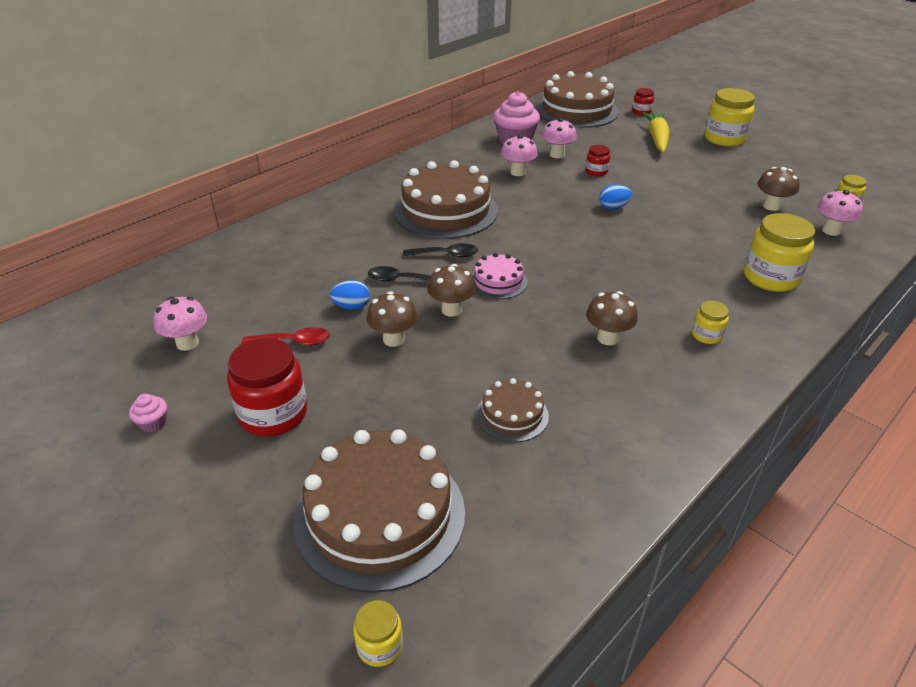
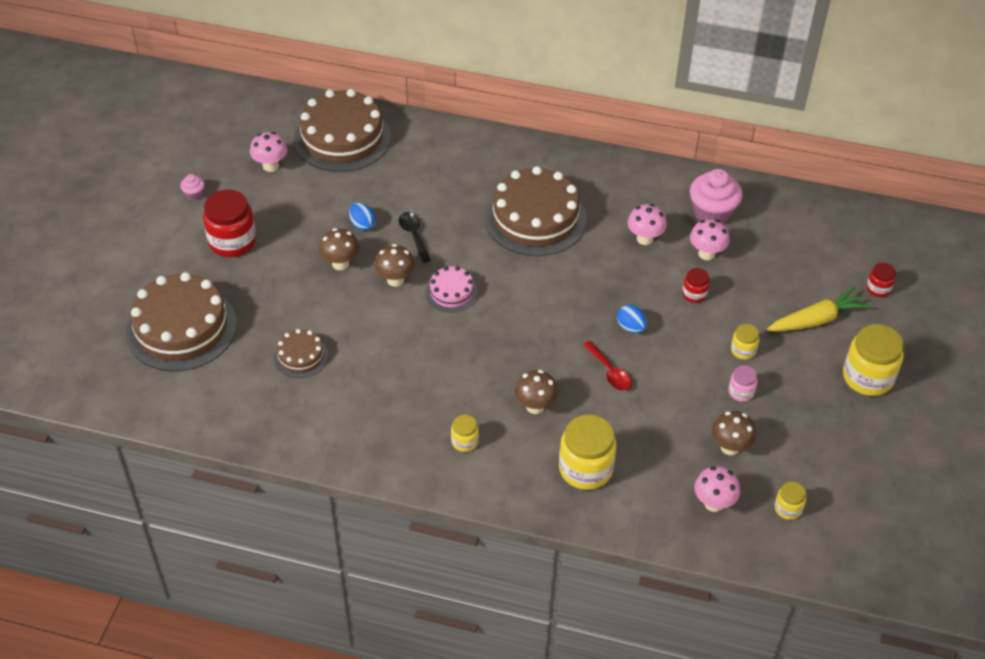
camera: 60 degrees right, 10 degrees up
red spoon [242,327,330,345] -> red spoon moved to [583,341,632,391]
yellow jar [353,600,403,667] -> yellow jar moved to [731,324,760,360]
black spoon [403,243,478,258] -> none
brown cake [536,71,619,128] -> brown cake moved to [294,89,391,172]
brown mushroom [586,291,638,345] -> brown mushroom moved to [515,370,558,414]
none -> pink jar [728,365,758,402]

